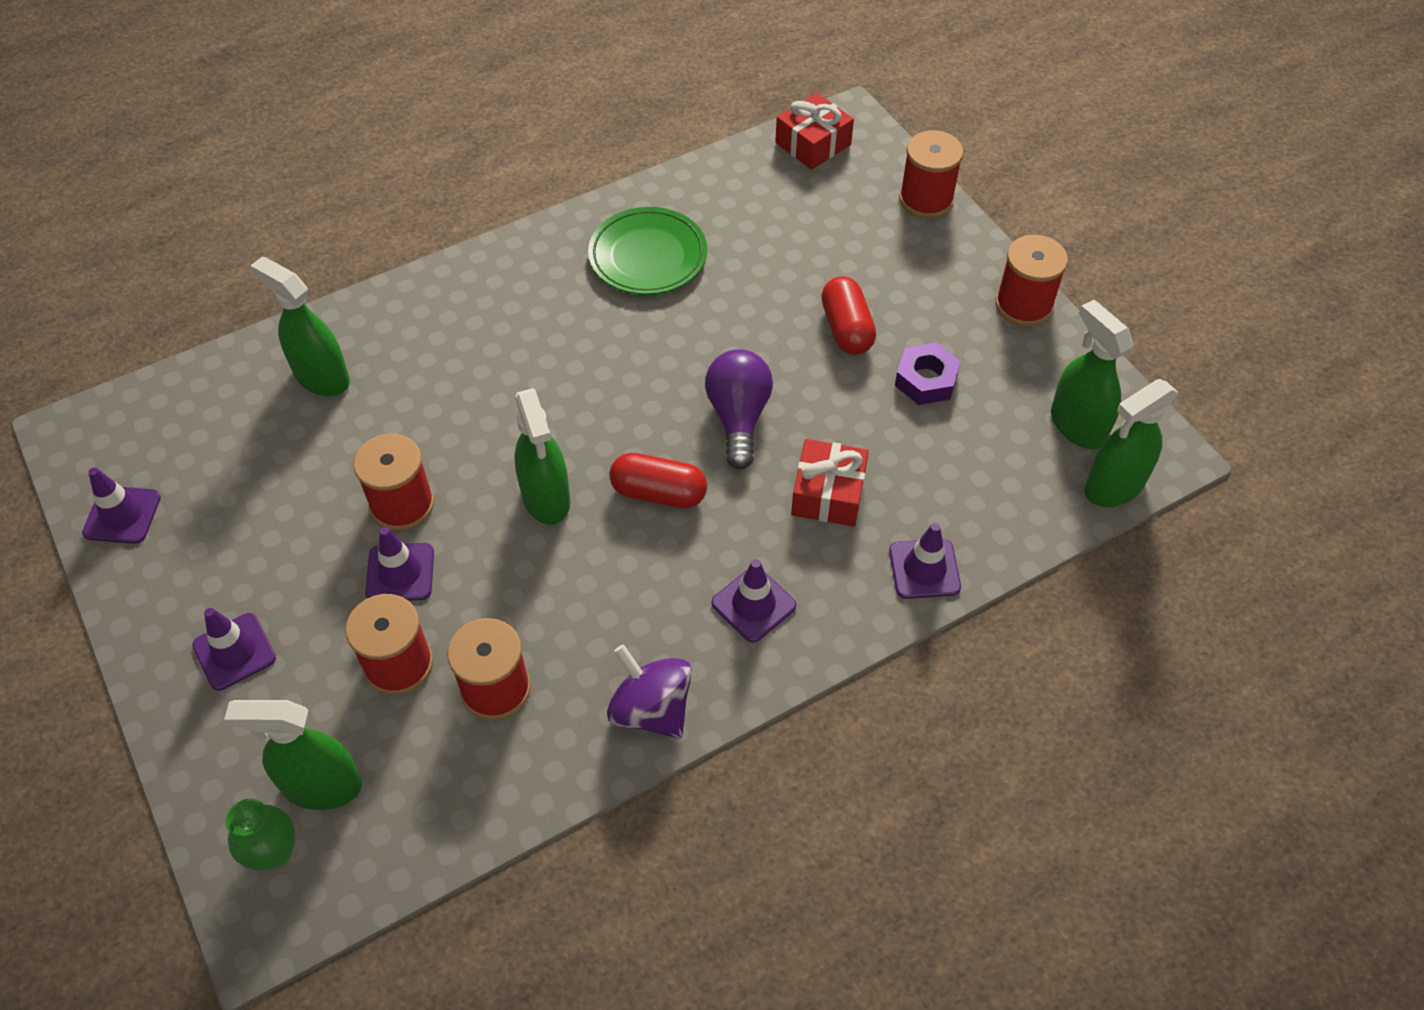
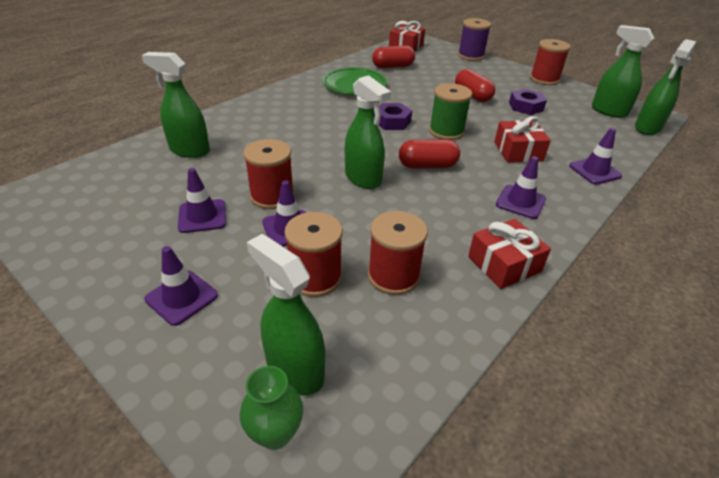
camera: 20 degrees left, 15 degrees down
purple traffic cone [82,468,161,544] -> purple traffic cone moved to [178,168,226,233]
green spray bottle [224,700,362,810] -> green spray bottle turned 60 degrees clockwise [247,234,325,395]
purple spinning top [607,644,692,739] -> red gift [468,219,551,289]
purple light bulb [705,349,773,469] -> green spool [429,83,472,140]
red spool [899,130,964,218] -> purple spool [458,18,491,61]
none -> red capsule [372,46,415,68]
none -> purple nut [374,103,412,130]

